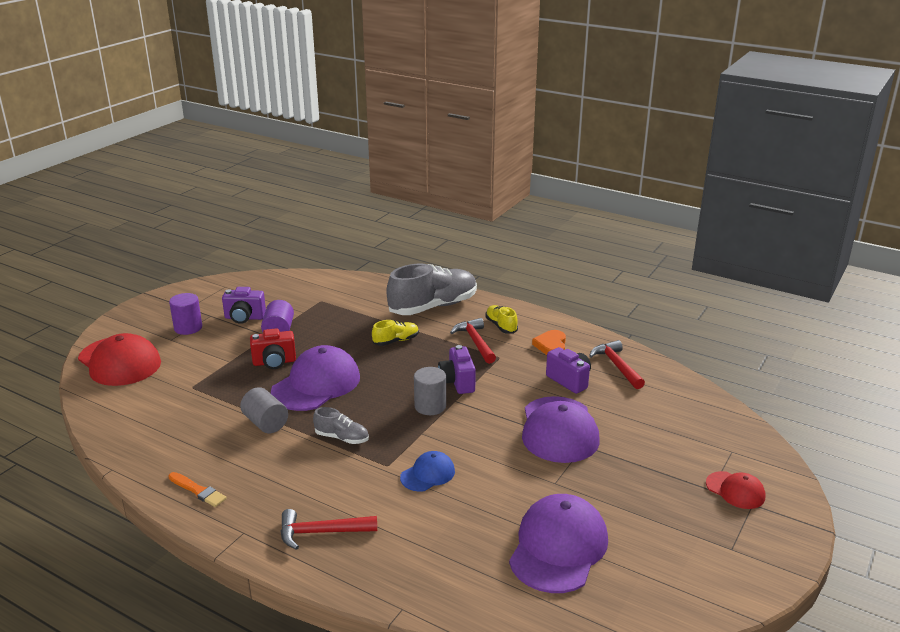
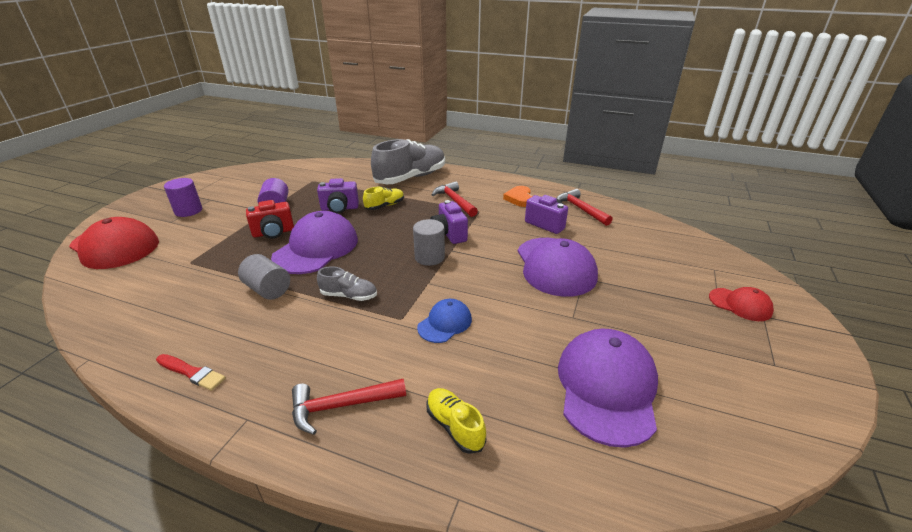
camera: 10 degrees left, 5 degrees up
orange brush [168,472,227,507] -> red brush [156,354,226,391]
purple camera [222,287,266,324] -> purple camera moved to [317,178,359,213]
yellow shoe [485,305,518,334] -> yellow shoe moved to [427,388,486,454]

